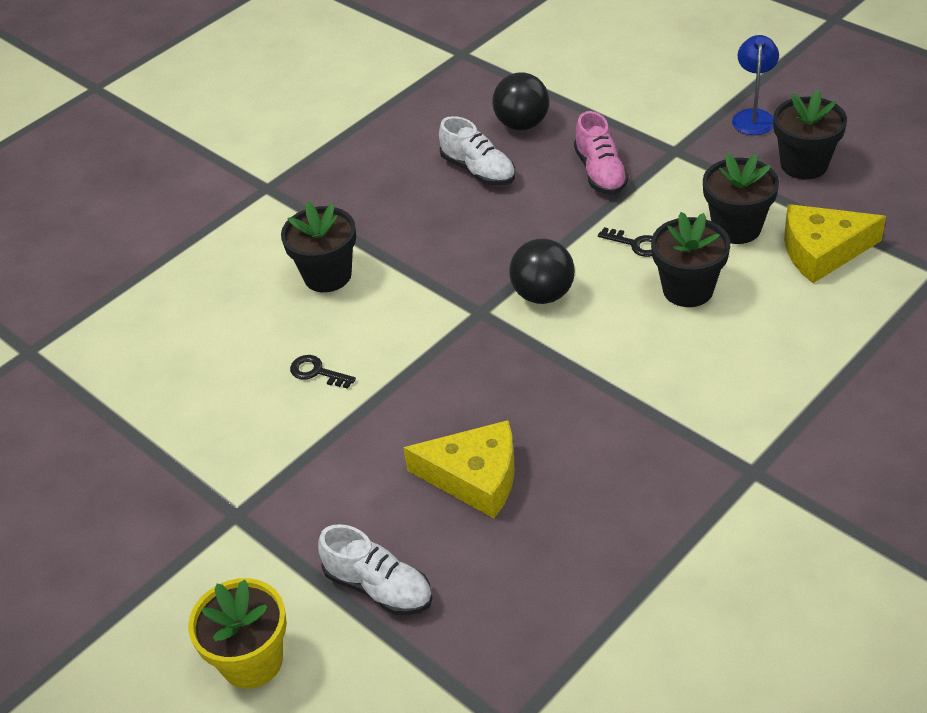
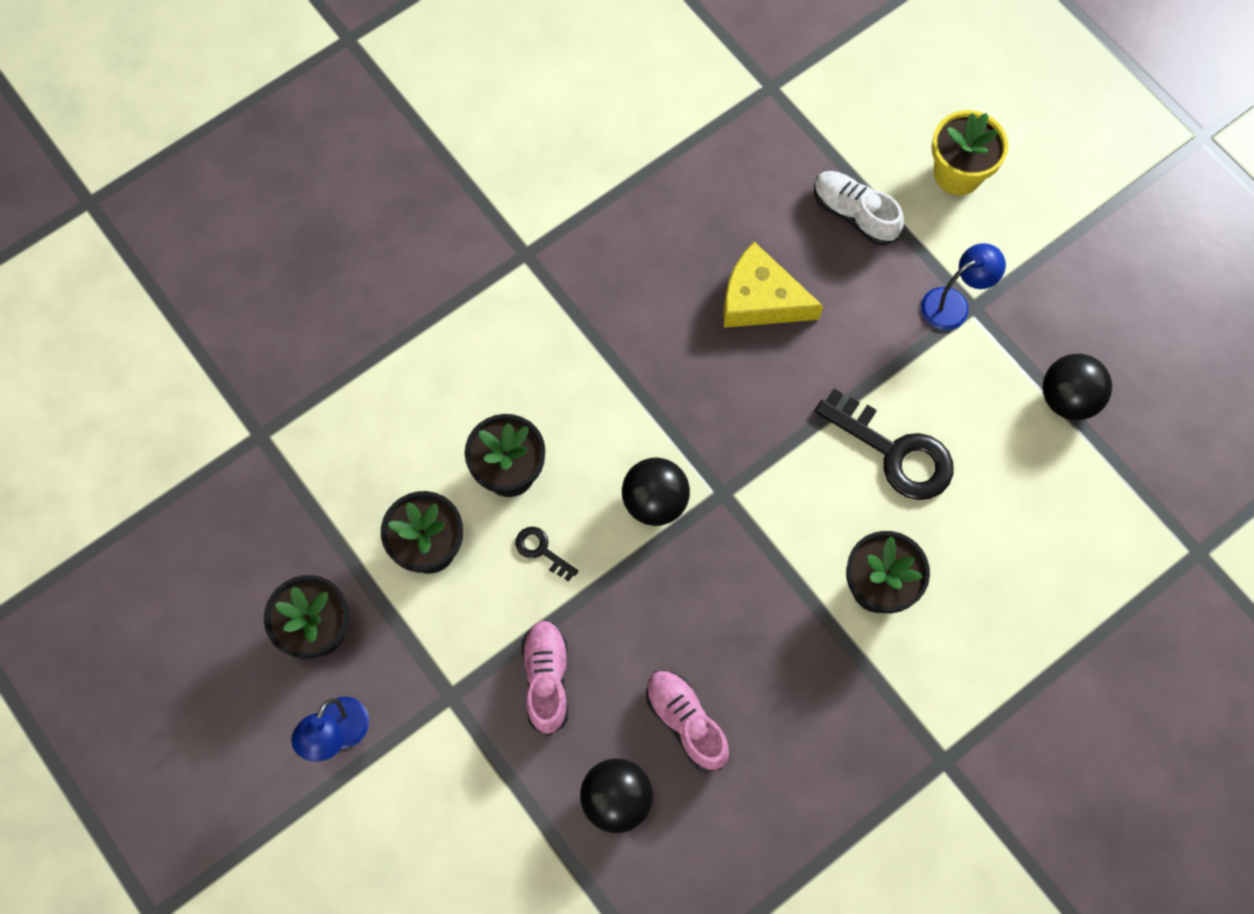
camera: 175 degrees left, 25 degrees up
black key [290,355,356,389] -> black key [815,389,953,500], size x2.15
white shoe [439,116,515,186] -> pink shoe [646,670,729,772]
yellow cheese [784,204,886,283] -> none
none -> blue lamp [921,243,1006,330]
none -> black ball [1043,354,1112,420]

